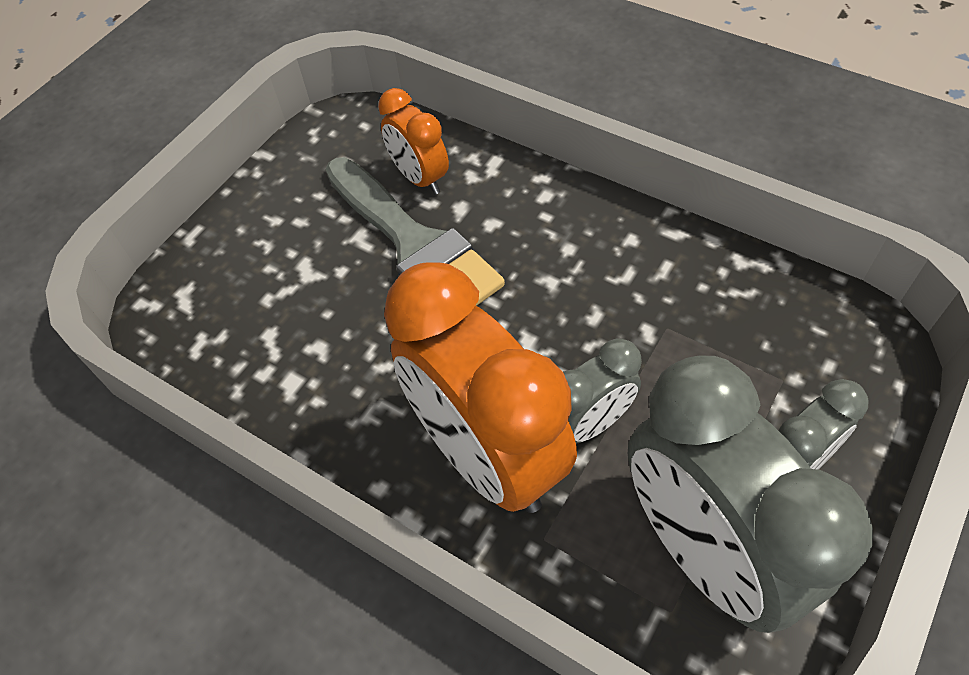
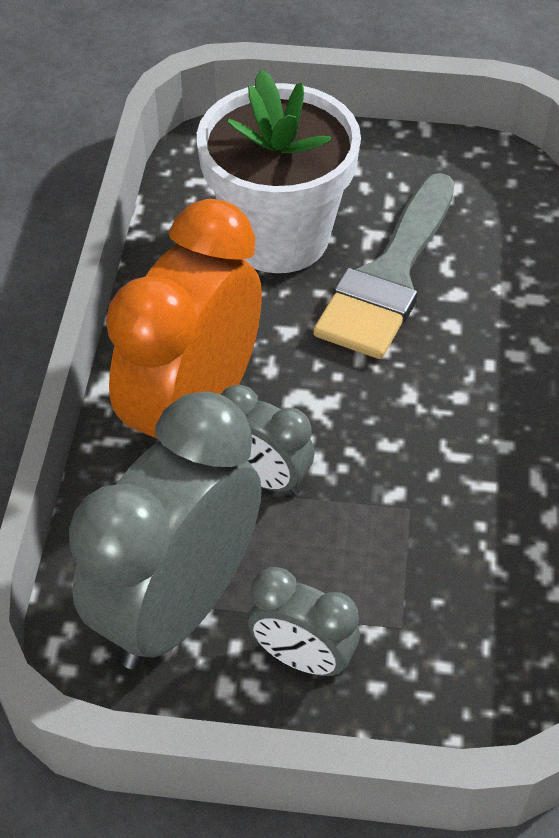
camera: 60 degrees right, 5 degrees down
orange clock [378,88,449,195] -> none
none -> white flower pot [197,69,361,273]

